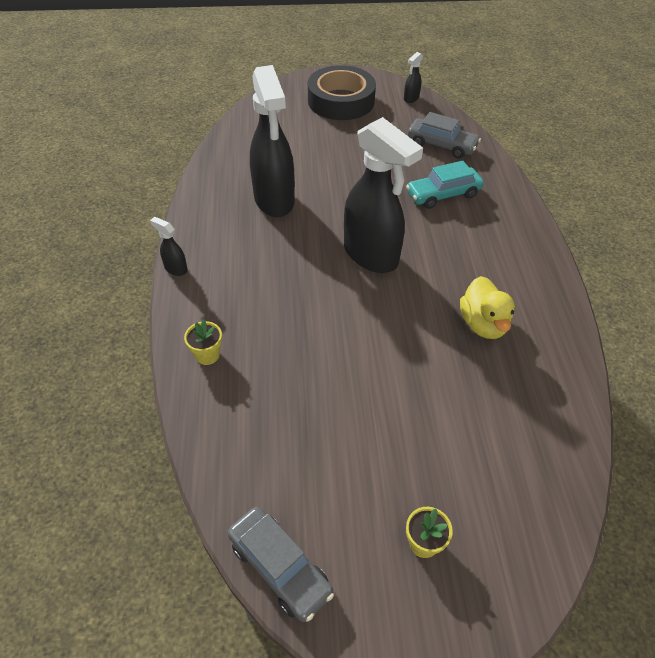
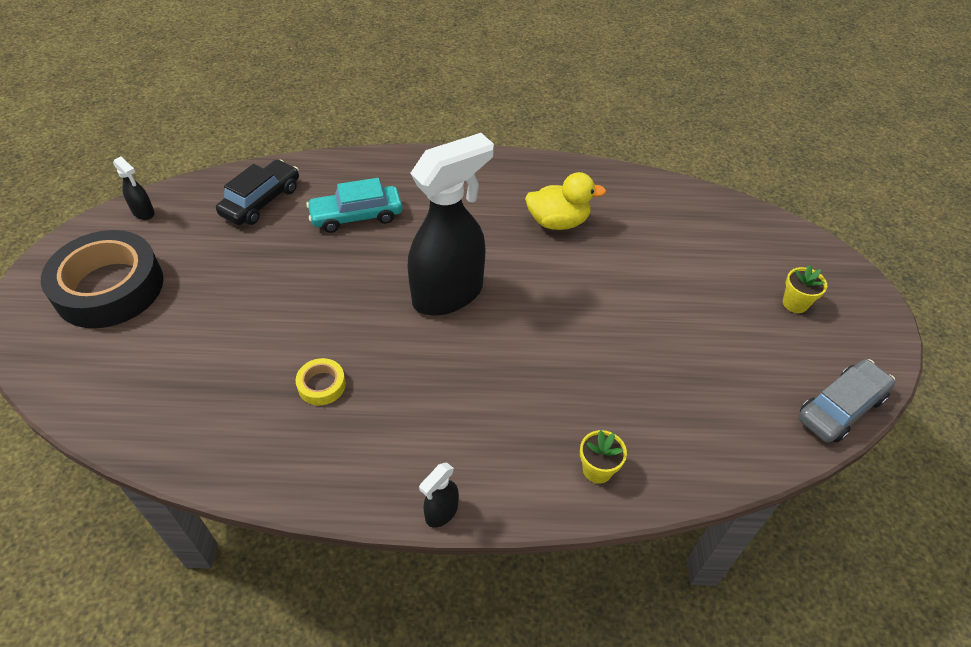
camera: 85 degrees left, 0 degrees up
black spray bottle [250,65,295,217] -> yellow tape [296,358,346,405]
turquoise car [406,161,484,209] -> turquoise car turned 90 degrees clockwise [306,178,402,233]
grey car [408,112,481,158] -> black car [216,159,299,225]

